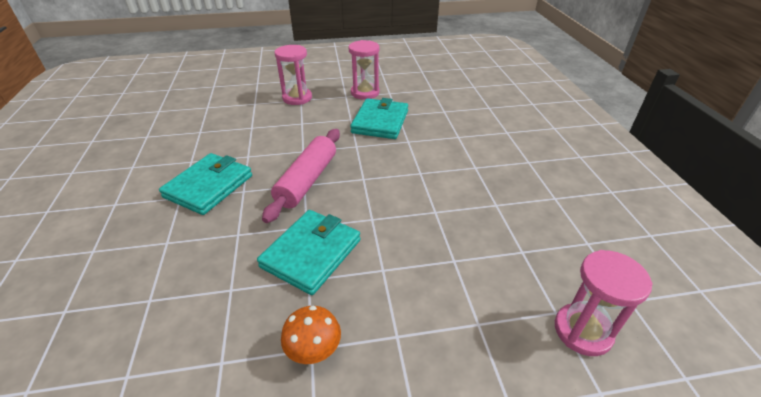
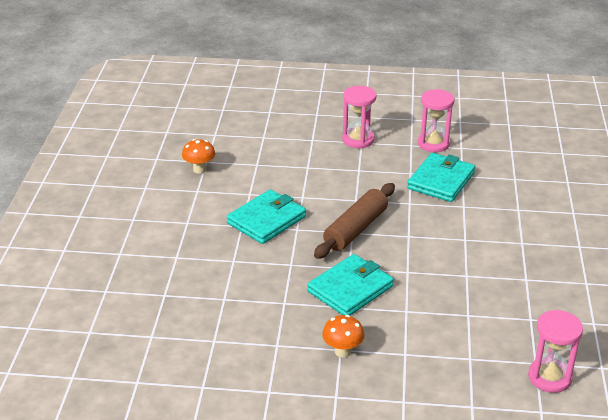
camera: 15 degrees right, 5 degrees down
pink rolling pin [262,129,340,223] -> brown rolling pin [314,183,395,259]
none -> orange mushroom [182,139,215,174]

